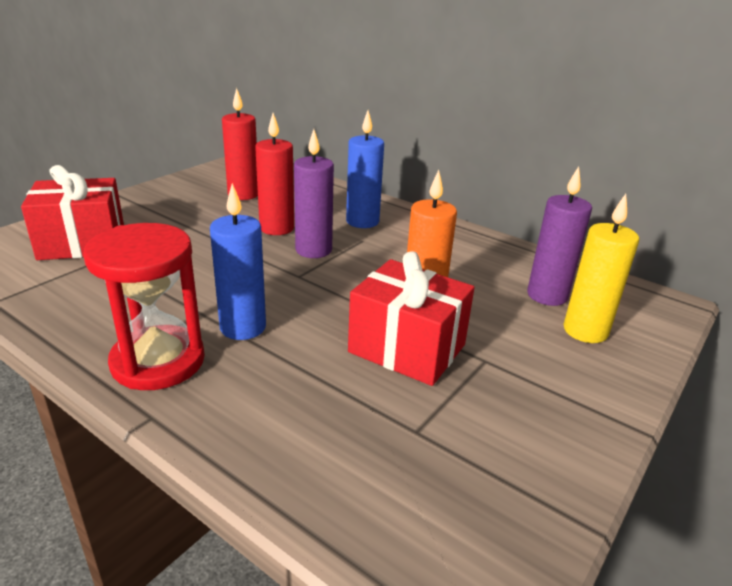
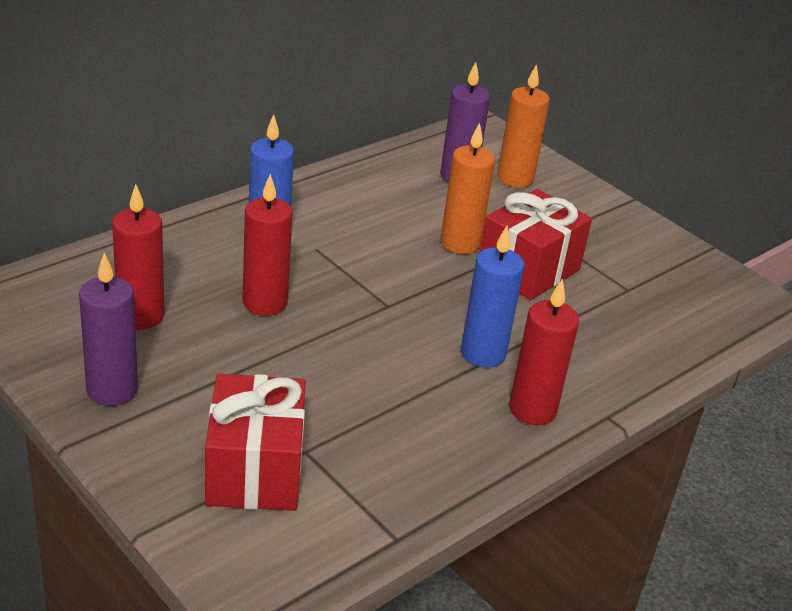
camera: 80 degrees left, 5 degrees up
red hourglass [83,223,205,390] -> red candle [509,279,579,425]
purple candle [294,129,334,258] -> purple candle moved to [79,253,138,406]
yellow candle [563,194,639,343] -> orange candle [497,64,550,187]

